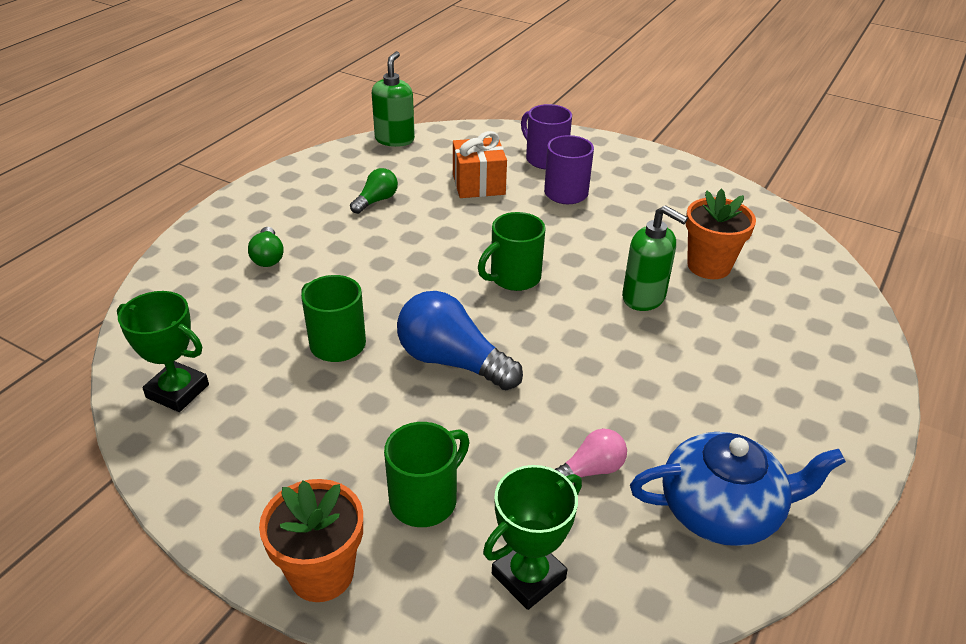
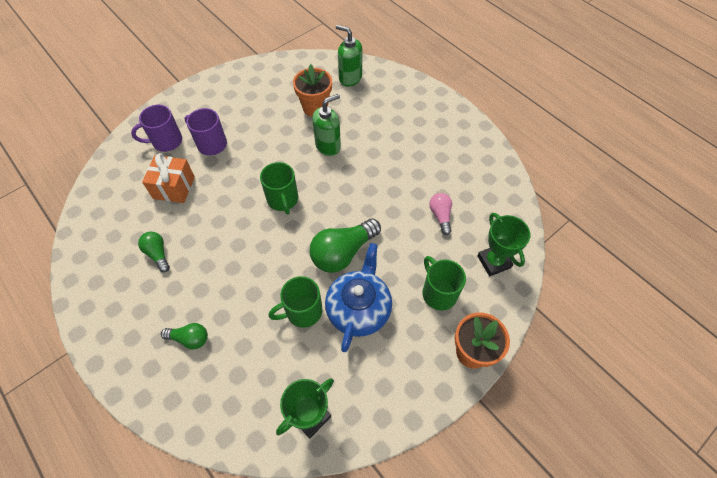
camera: 70 degrees left, 20 degrees up
green soap dispenser [372,51,415,147] -> green soap dispenser moved to [336,25,362,87]
blue light bulb [397,291,523,390] -> green light bulb [309,218,381,273]
blue teapot [630,432,846,546] -> blue teapot moved to [325,243,392,352]

